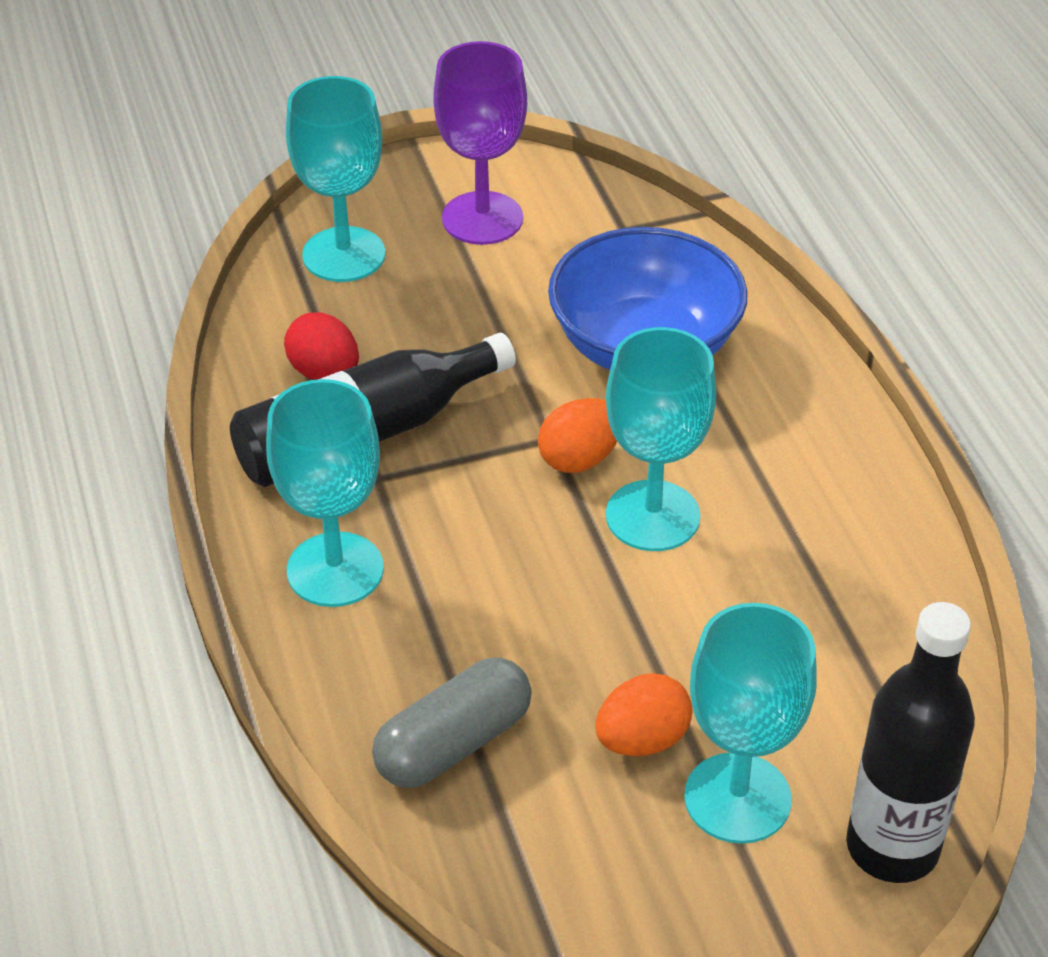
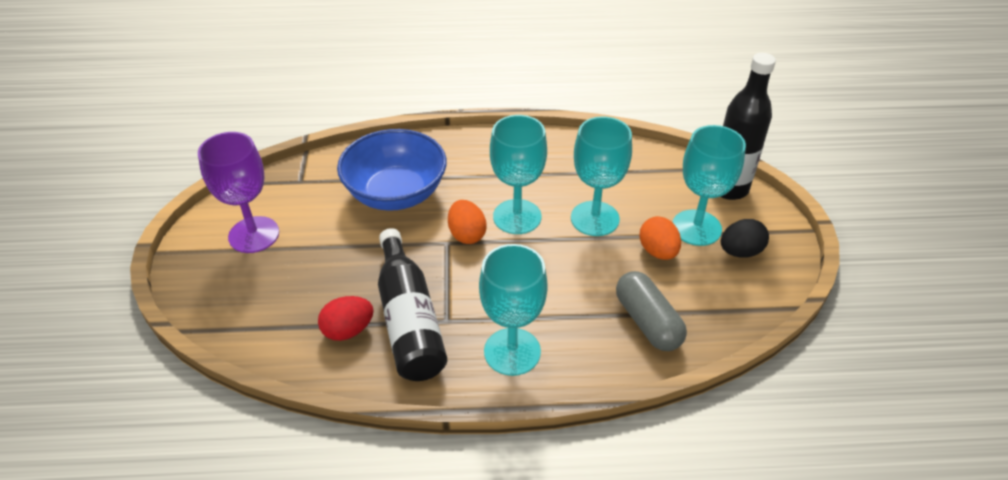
camera: 75 degrees left, 0 degrees up
turquoise goblet [286,76,385,282] -> turquoise goblet moved to [571,116,632,236]
none -> black egg [721,219,769,258]

